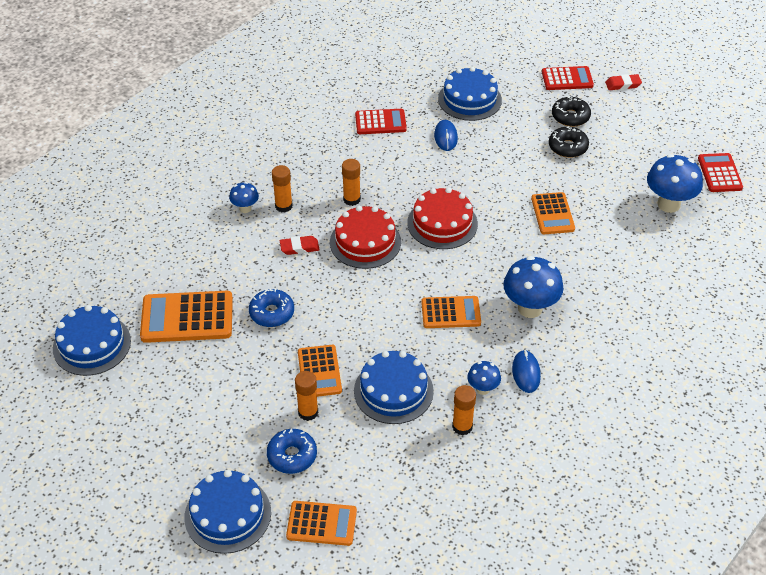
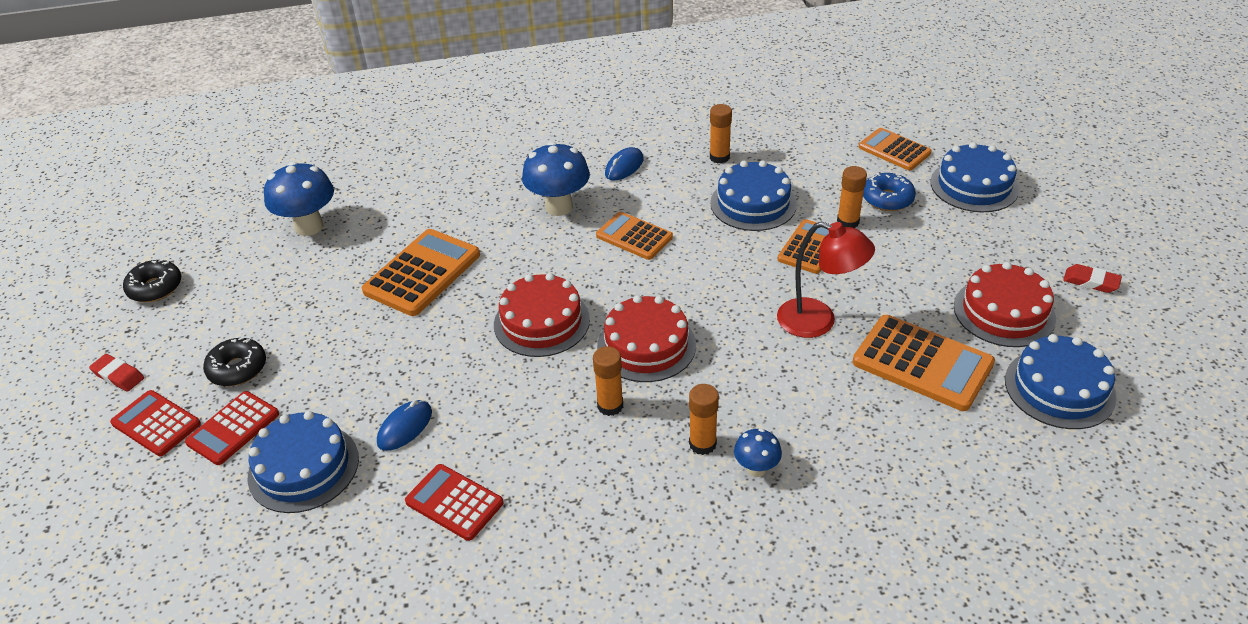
camera: 140 degrees left, 5 degrees down
blue donut [249,288,294,327] -> red lamp [777,221,875,338]
red eraser [280,236,320,255] -> red eraser moved to [1063,264,1122,293]
blue mushroom [467,361,501,395] -> none
orange calculator [531,192,575,234] -> orange calculator [362,229,480,316], size x1.55
black donut [549,126,589,158] -> black donut moved to [123,259,181,302]
red calculator [698,153,743,192] -> red calculator moved to [185,391,279,465]
none -> red cake [954,262,1056,347]

